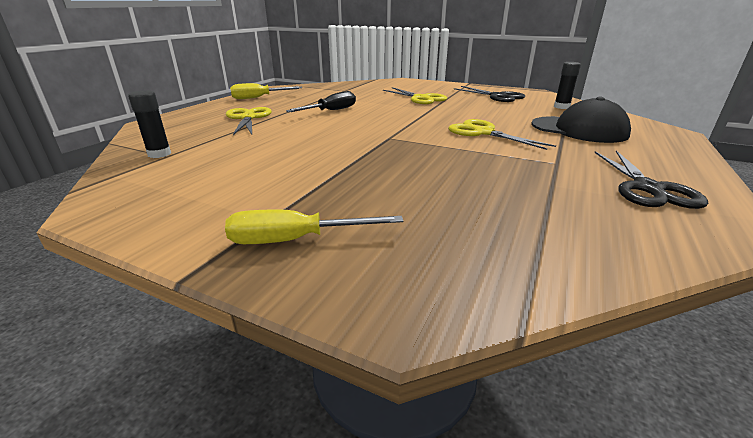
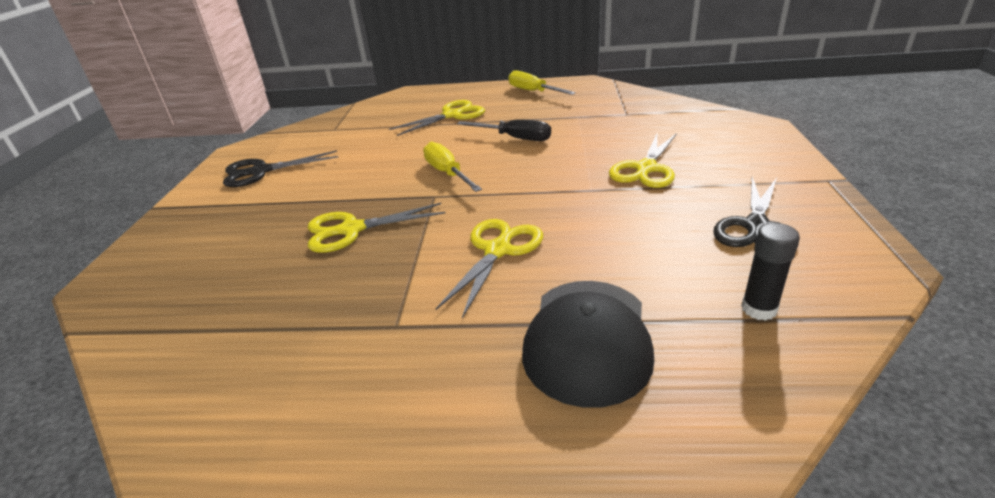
camera: 70 degrees right, 5 degrees up
black glue stick [128,90,171,158] -> none
yellow screwdriver [225,209,403,244] -> yellow screwdriver moved to [423,142,482,192]
black scissors [594,151,708,209] -> black scissors moved to [223,150,338,187]
none -> yellow scissors [308,203,446,253]

